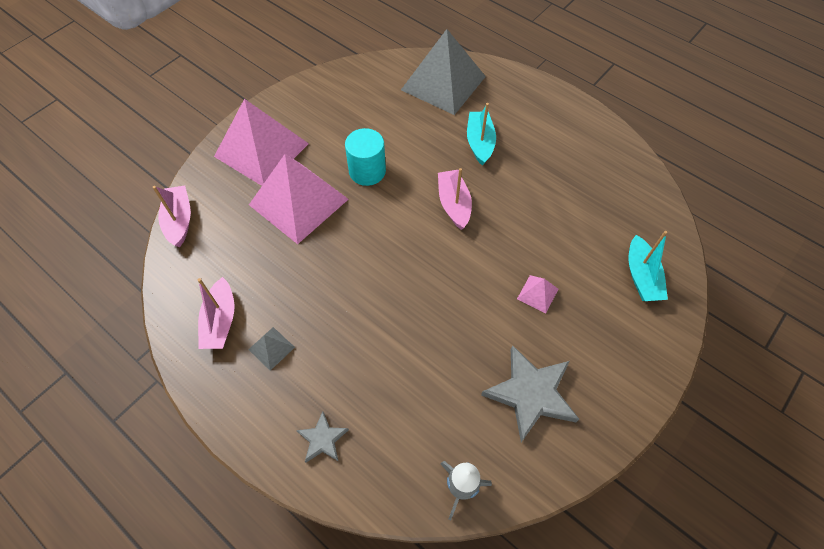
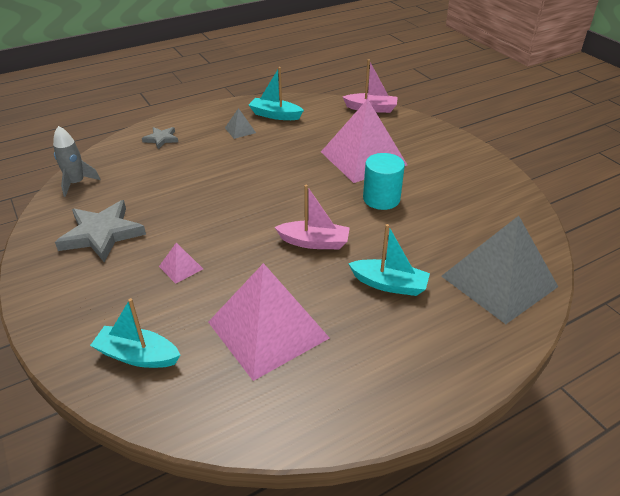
camera: 110 degrees right, 20 degrees down
pink boat [198,277,234,349] -> turquoise boat [249,67,304,120]
pink pyramid [214,99,309,186] -> pink pyramid moved to [208,263,329,381]

